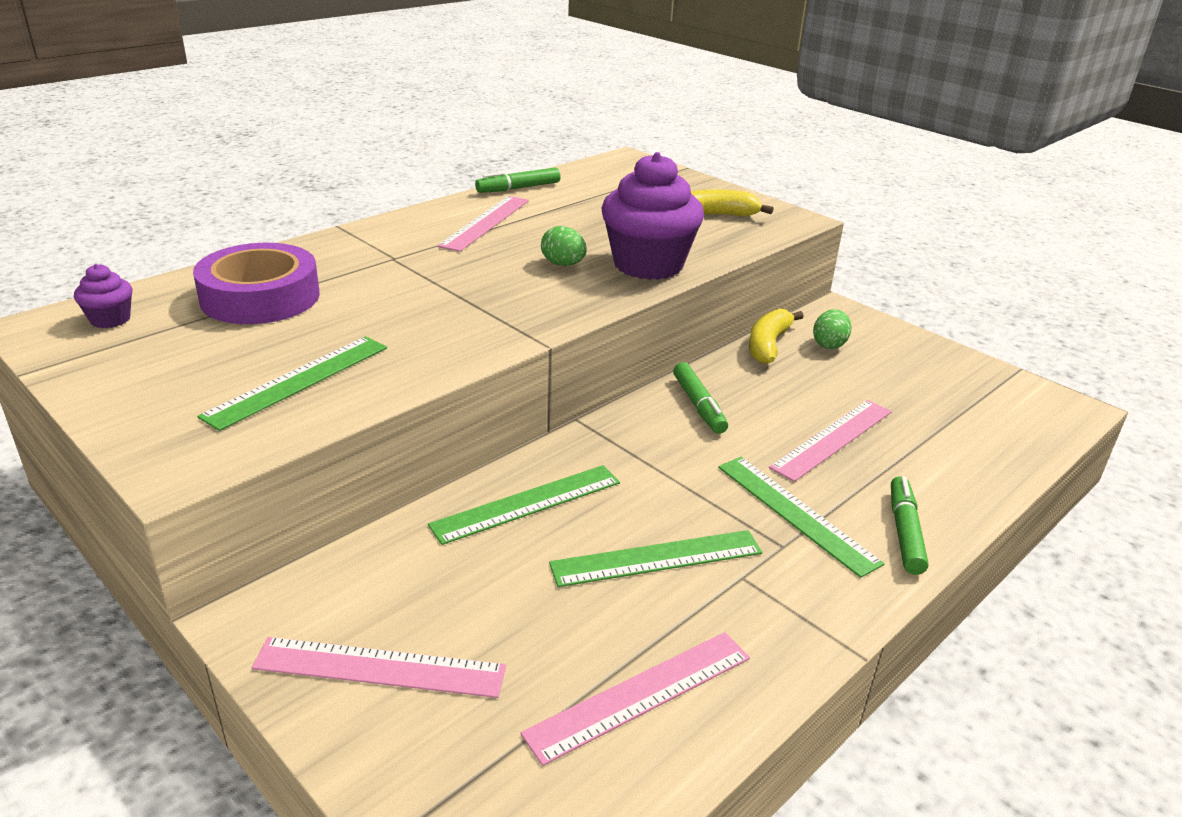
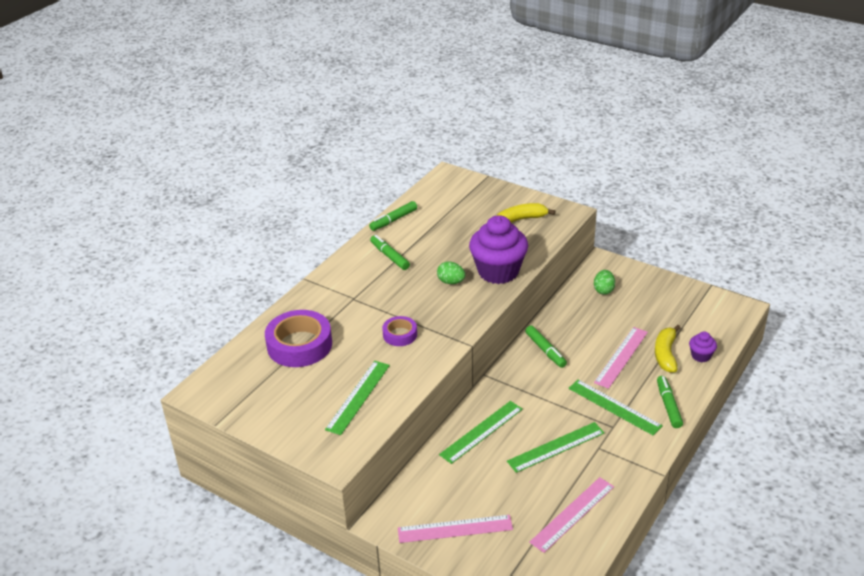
camera: 10 degrees left, 5 degrees up
purple cupcake [74,264,132,328] -> purple cupcake moved to [689,331,717,362]
pink ruler [437,196,529,252] -> green marker [370,235,410,270]
yellow banana [749,309,804,364] -> yellow banana moved to [655,325,680,373]
none -> purple tape [382,316,417,346]

